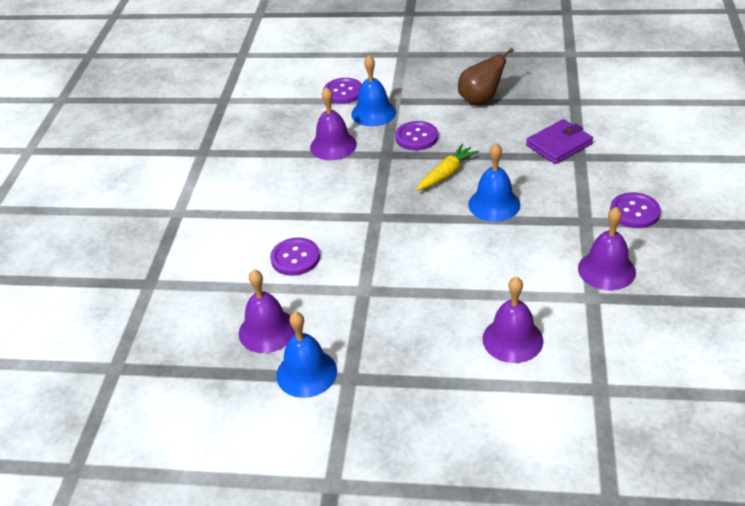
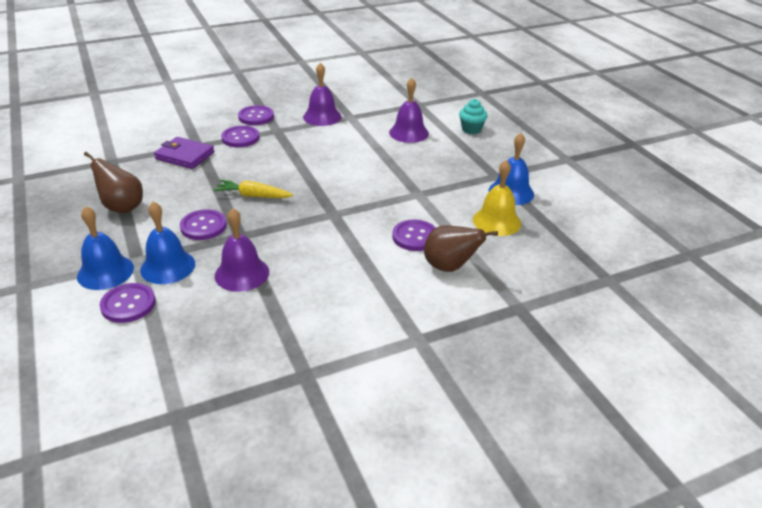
camera: 125 degrees left, 5 degrees down
purple bell [239,270,296,353] -> yellow bell [473,160,521,236]
blue bell [468,143,520,222] -> blue bell moved to [77,206,134,290]
none -> purple button [221,126,259,147]
none -> brown pear [424,225,498,272]
none -> turquoise cupcake [459,99,488,134]

